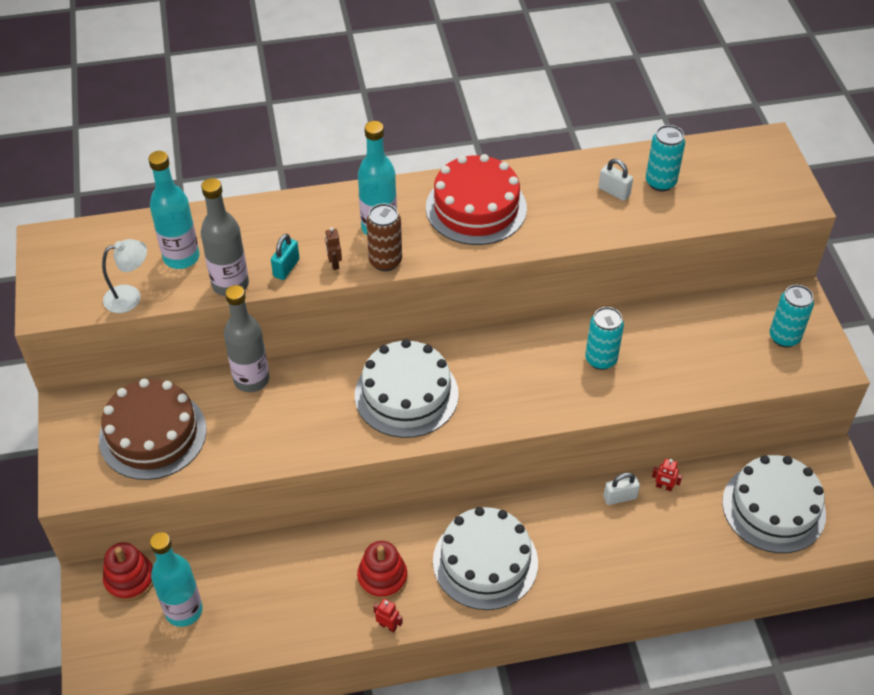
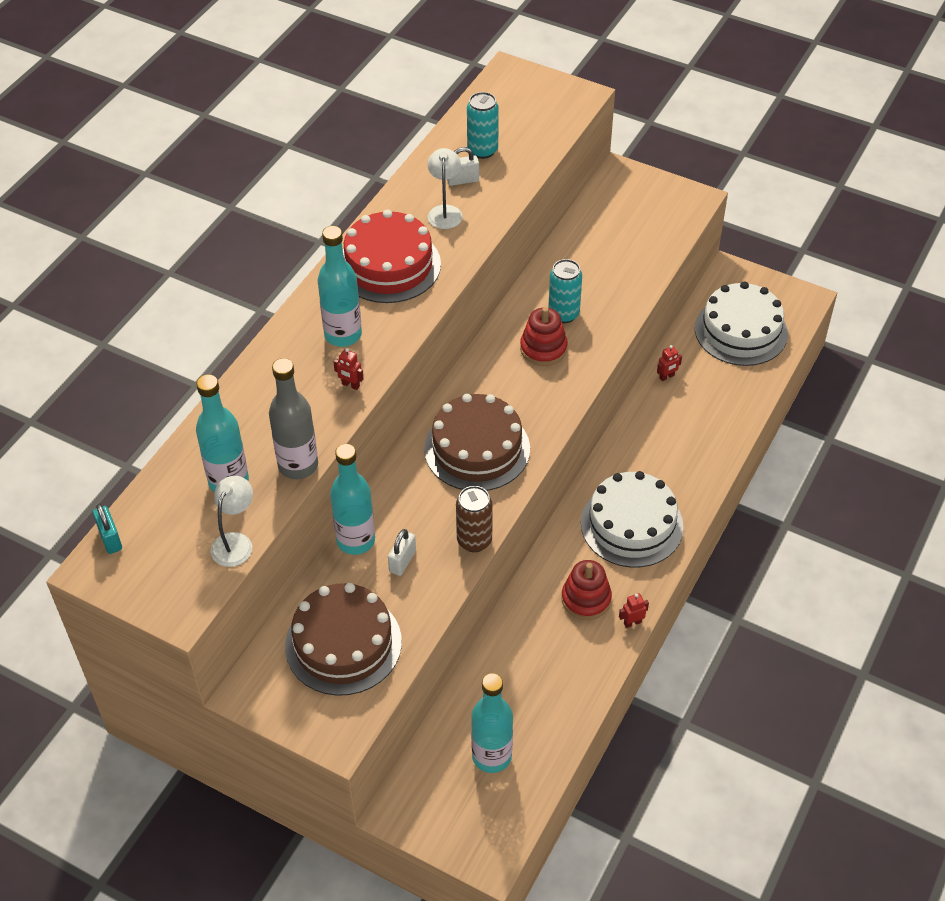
camera: 50 degrees left, 0 degrees up
red stacking toy [103,542,153,602] -> red stacking toy moved to [520,307,568,366]
grey bottle [224,285,269,392] -> turquoise bottle [330,444,375,555]
turquoise padlock [271,234,300,280] -> turquoise padlock moved to [93,504,122,554]
brown robot [325,227,342,270] -> red robot [334,348,364,390]
white cake [355,339,459,438] -> brown cake [424,394,530,491]
brown can [366,203,402,271] -> brown can moved to [456,486,493,552]
white padlock [604,473,640,505] -> white padlock moved to [388,529,416,576]
turquoise can [770,285,814,347] -> none
none -> white lamp [428,148,463,229]

